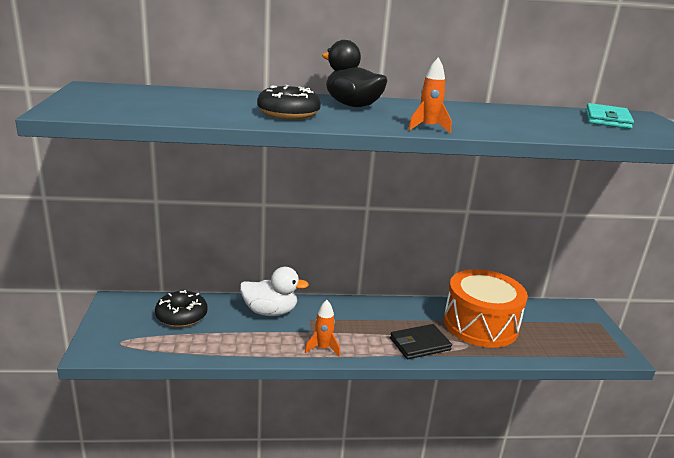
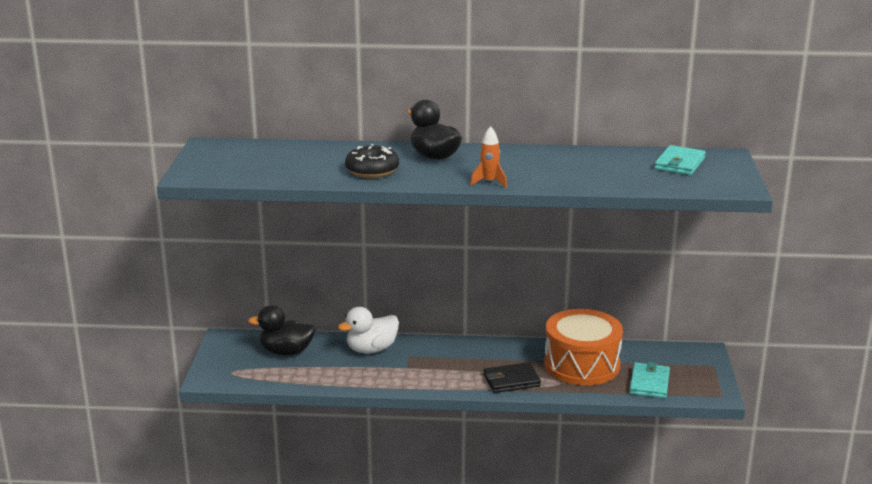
camera: 10 degrees right, 0 degrees up
black donut [155,290,207,327] -> black duck [248,305,316,356]
white duck [240,267,309,316] -> white duck turned 135 degrees clockwise [338,307,399,353]
orange rocket [305,300,340,357] -> none
none -> turquoise wallet [630,362,670,398]

